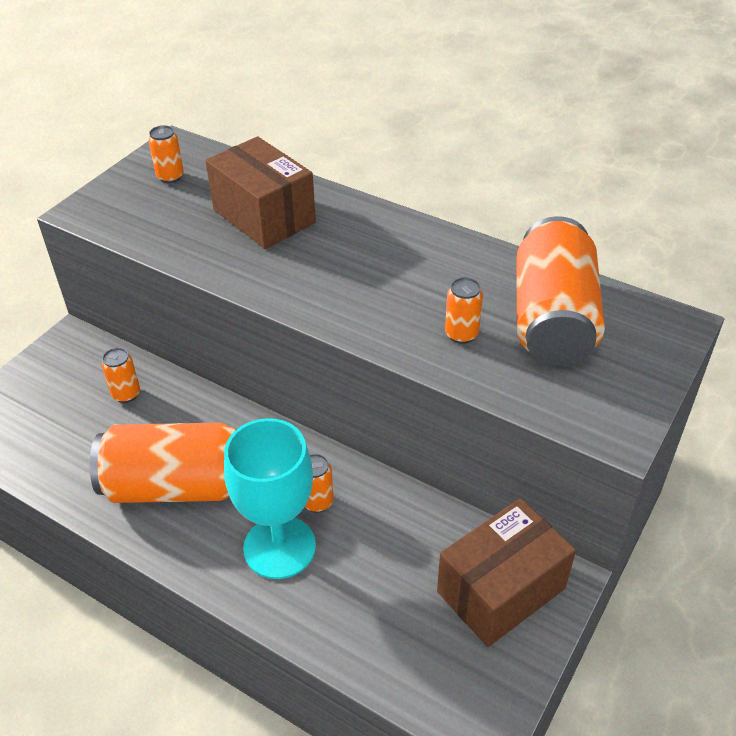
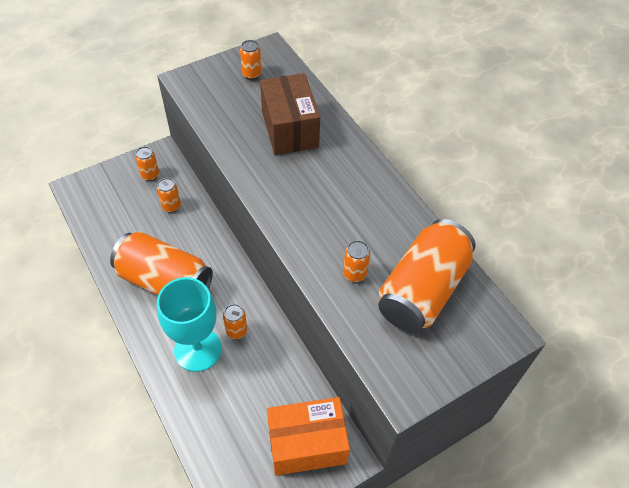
camera: 25 degrees right, 10 degrees up
brown box [437,498,576,647] -> orange box [267,397,350,476]
none -> orange can [135,146,159,181]

